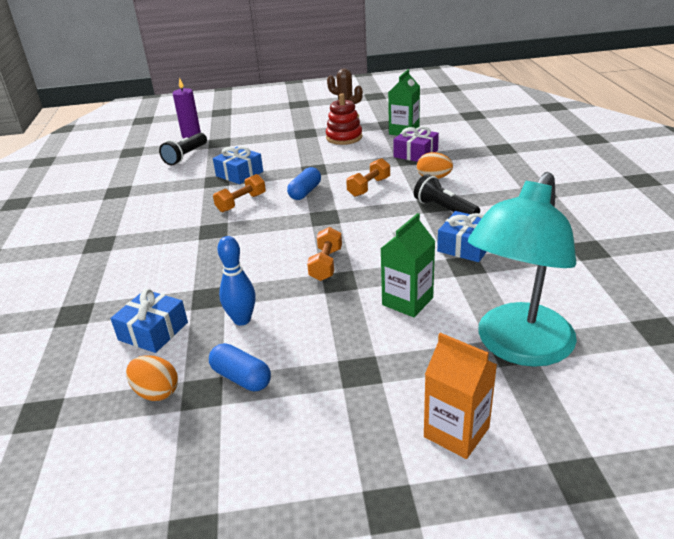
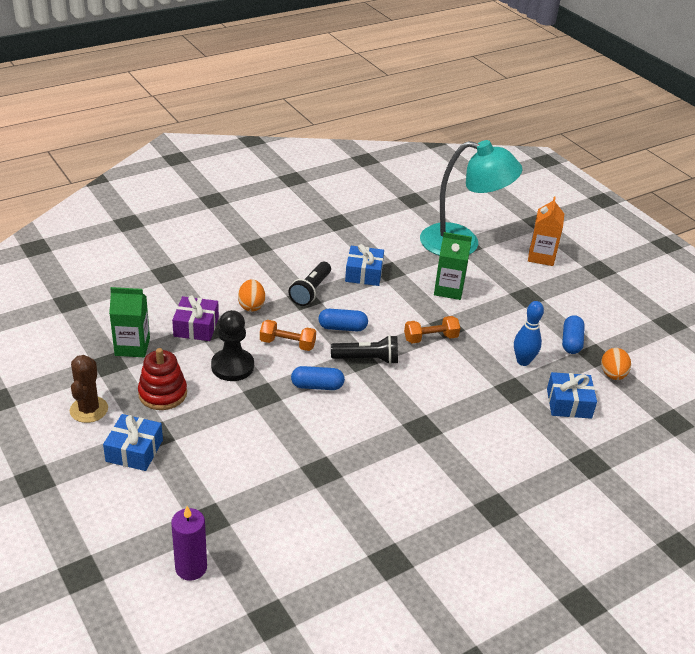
camera: 120 degrees left, 5 degrees up
black flashlight [159,133,207,165] -> black flashlight moved to [331,335,398,365]
blue gift [213,147,263,184] -> blue gift moved to [103,414,163,471]
orange dumbbell [213,174,266,212] -> none
none -> black pawn [211,310,254,381]
none -> blue capsule [318,309,368,331]

